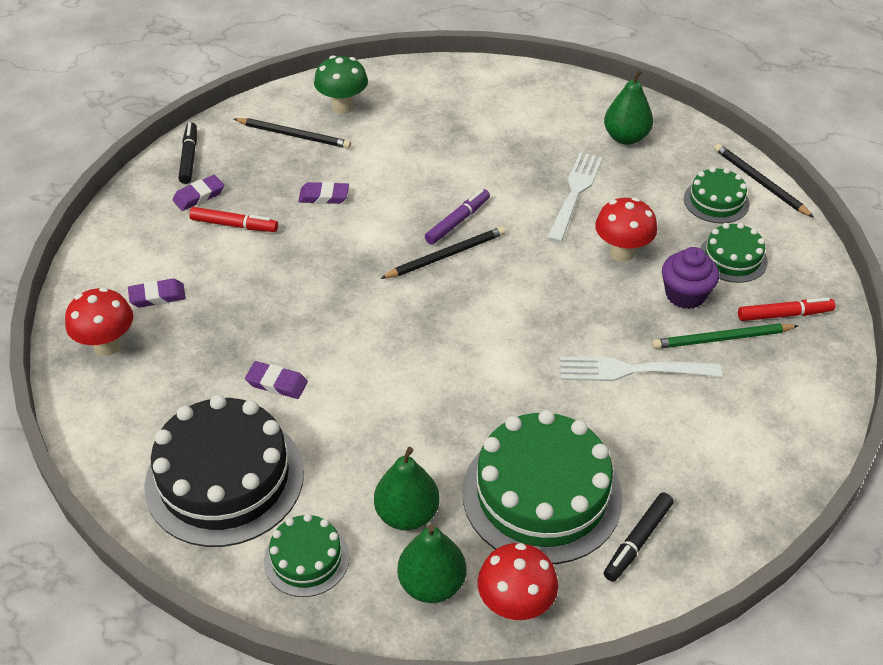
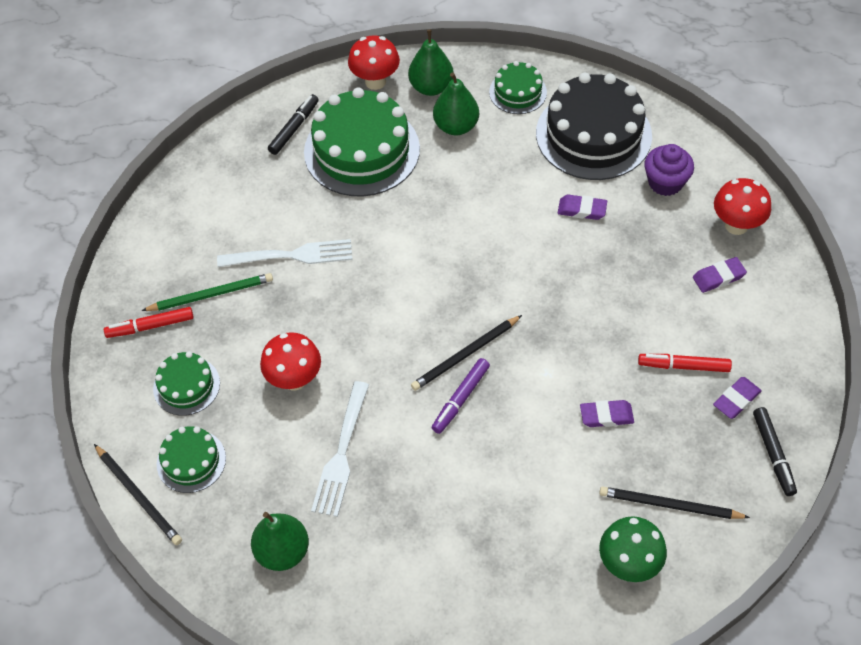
camera: 175 degrees right, 10 degrees up
purple cupcake [662,247,719,309] -> purple cupcake moved to [644,144,694,196]

